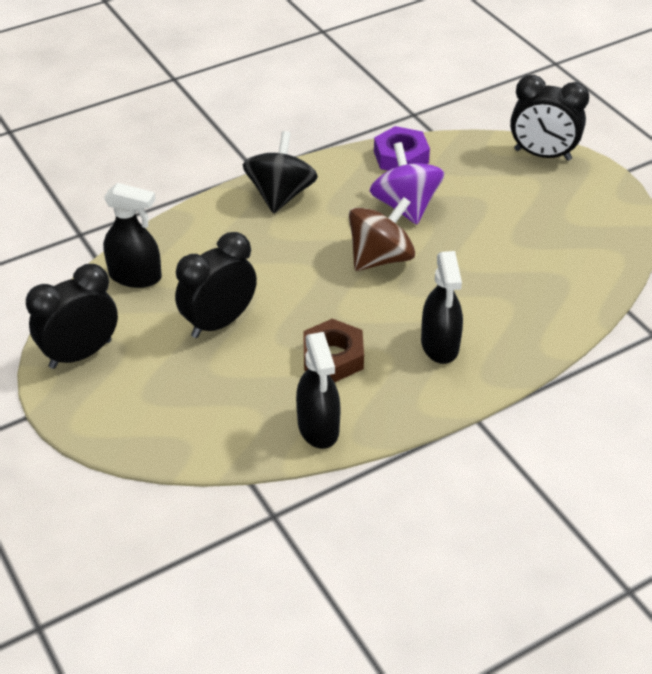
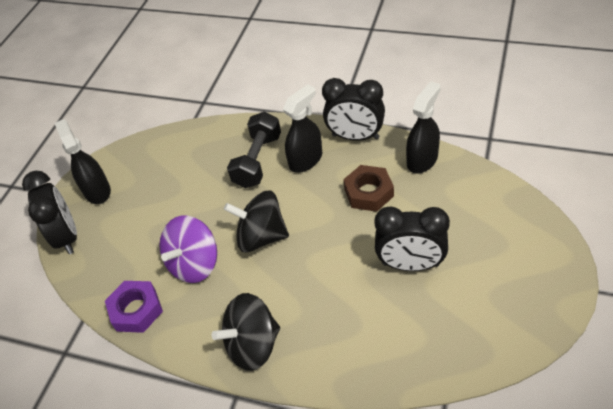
camera: 125 degrees left, 5 degrees up
black clock [26,264,118,369] -> black clock moved to [322,78,385,141]
black spray bottle [103,183,162,288] -> black spray bottle moved to [55,119,111,204]
brown spinning top [349,197,415,271] -> black spinning top [224,191,289,252]
none -> black dumbbell [227,112,281,188]

